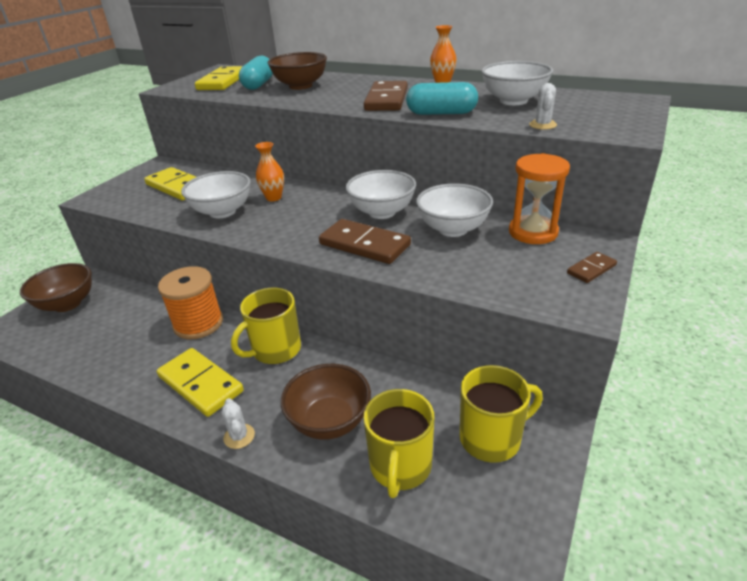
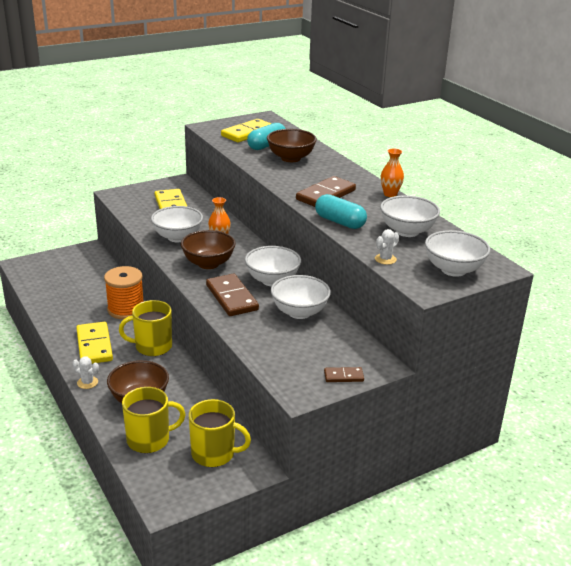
camera: 30 degrees right, 5 degrees down
brown bowl [20,263,92,312] -> brown bowl moved to [181,230,236,269]
white cactus [222,398,255,449] -> white cactus turned 75 degrees counterclockwise [73,356,99,389]
yellow mug [363,389,434,498] -> yellow mug turned 150 degrees counterclockwise [122,387,186,453]
orange hourglass [509,153,570,244] -> none
none -> white bowl [425,230,490,277]

